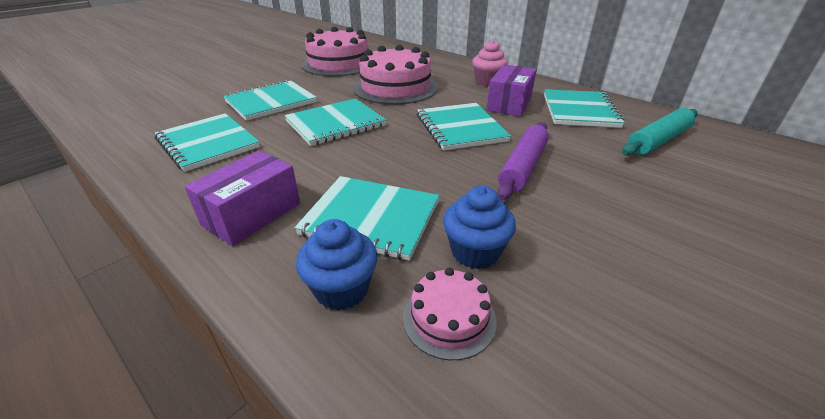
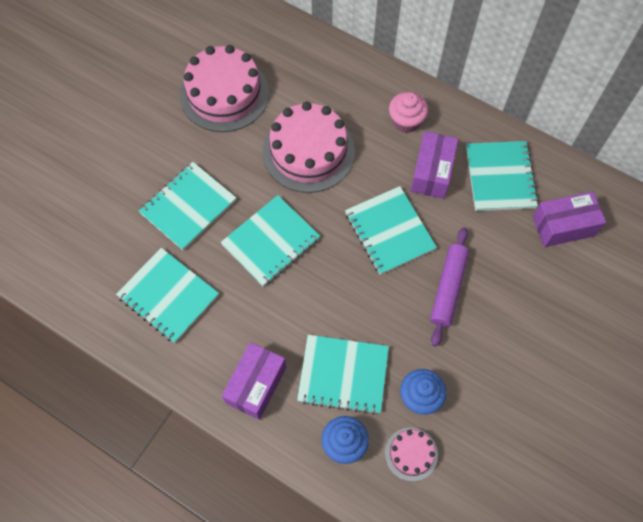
camera: 10 degrees left, 30 degrees up
turquoise rolling pin [622,108,698,156] -> purple box [533,191,606,247]

